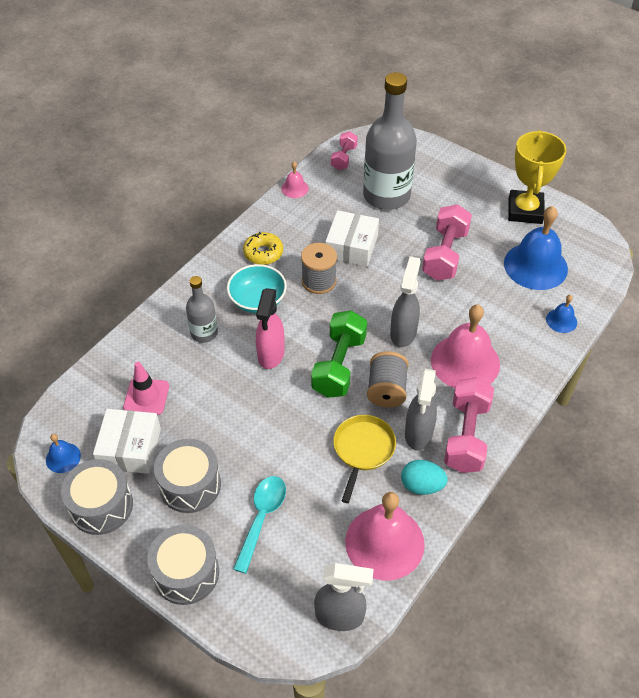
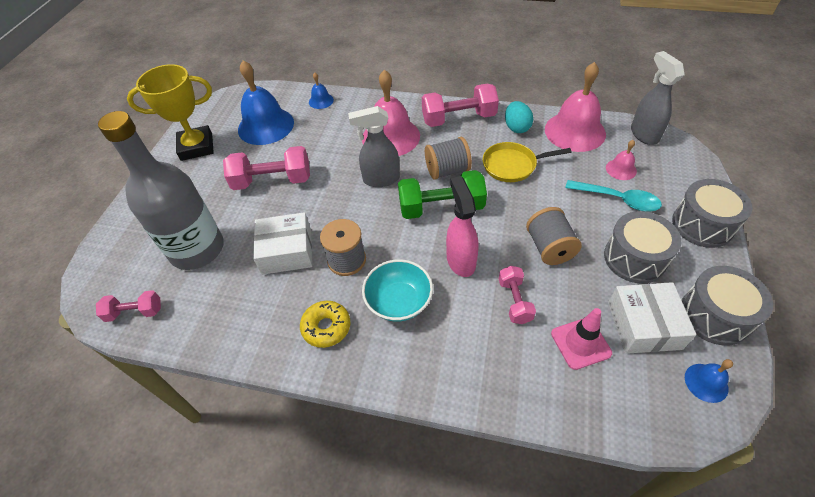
camera: 110 degrees left, 0 degrees up
white box [93,409,161,474] -> white box turned 75 degrees counterclockwise [608,282,696,354]
grey bottle [186,276,218,343] -> none
turquoise spoon [233,476,286,574] -> turquoise spoon turned 150 degrees counterclockwise [565,180,662,212]
pink spray bottle [256,288,285,369] -> pink spray bottle turned 90 degrees counterclockwise [446,176,479,277]
pink bell [281,161,309,198] -> pink bell moved to [606,140,637,180]
grey spray bottle [405,369,437,450] -> none
none -> pink dumbbell [499,266,536,324]
none -> grey spool [526,207,582,265]

